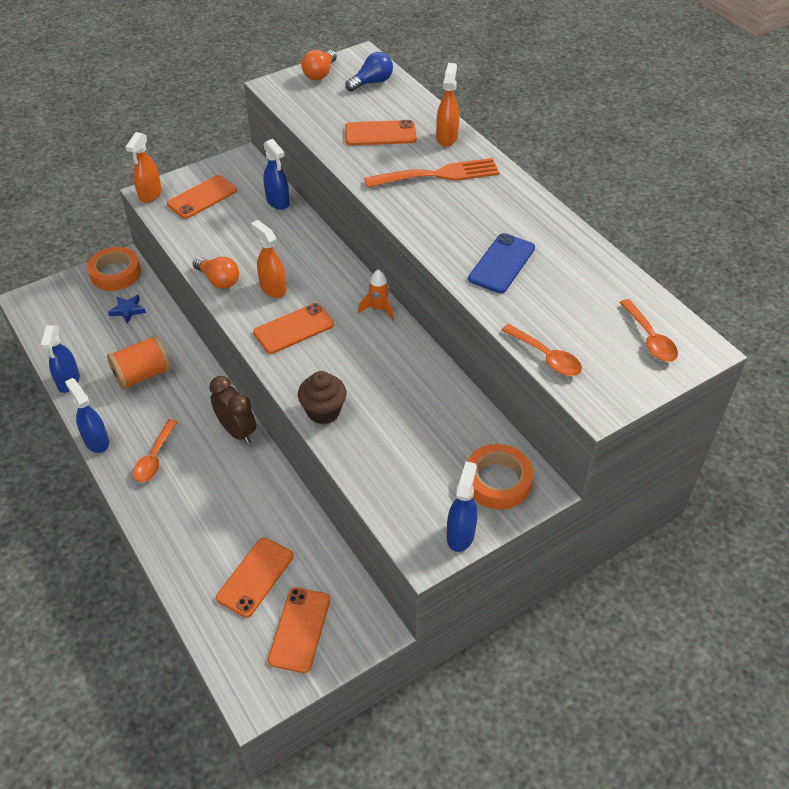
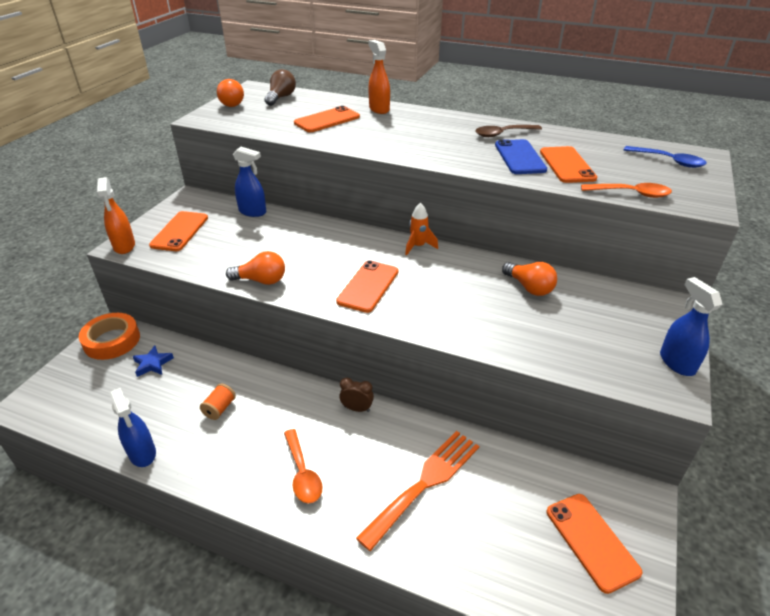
camera: 35 degrees left, 10 degrees down
blue spray bottle [65,378,109,453] -> none
orange spool [107,335,171,390] -> orange spool [200,384,236,420], size x0.52
brown clock [209,376,256,444] -> brown clock [339,377,374,412], size x0.58
orange phone [216,537,293,618] -> orange phone moved to [540,146,597,183]
orange spray bottle [251,220,287,298] -> none
brown cupcake [298,371,347,424] -> none
blue light bulb [345,52,393,92] -> brown light bulb [264,69,296,106]
orange fork [364,158,500,188] -> orange fork moved to [356,431,479,551]
orange tape [467,444,533,510] -> none
orange spoon [620,299,678,362] -> blue spoon [624,146,707,168]
none -> brown spoon [475,125,542,137]
none -> orange light bulb [502,262,557,296]

